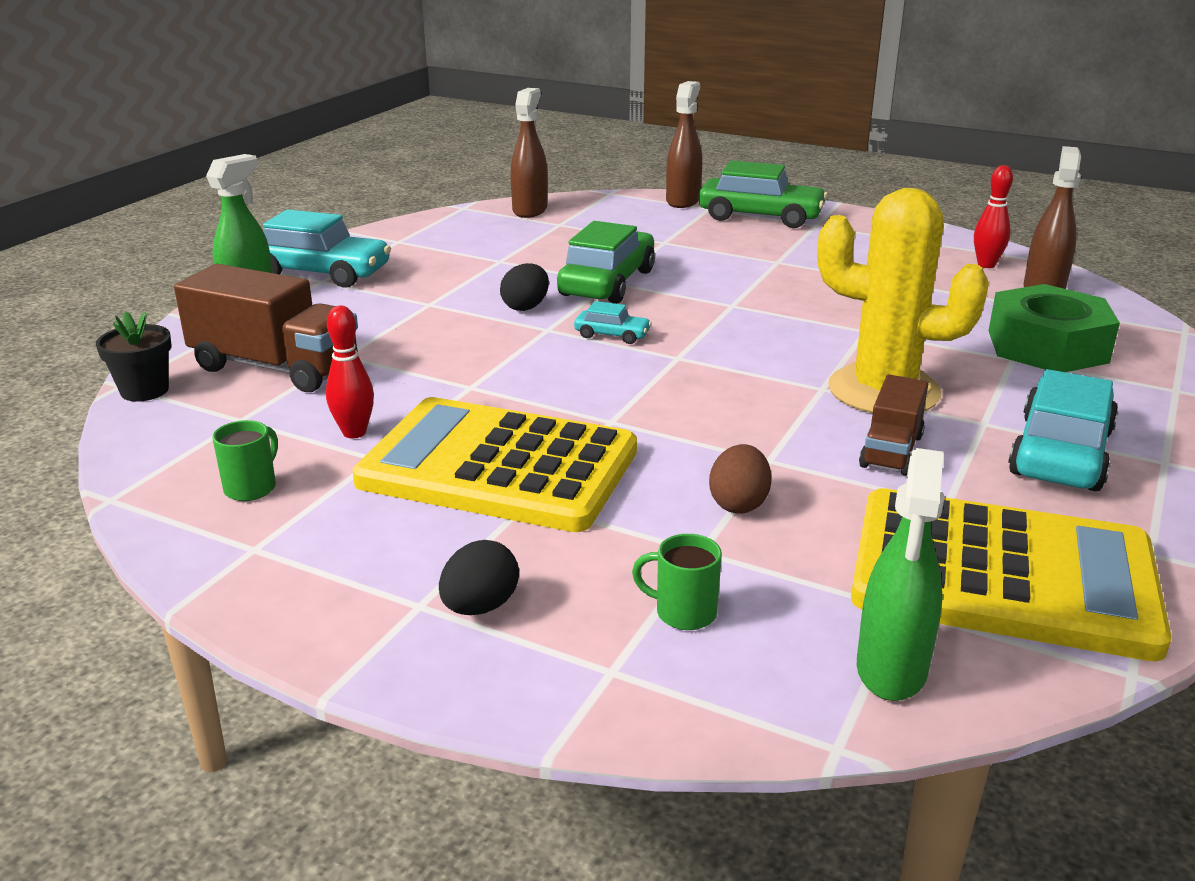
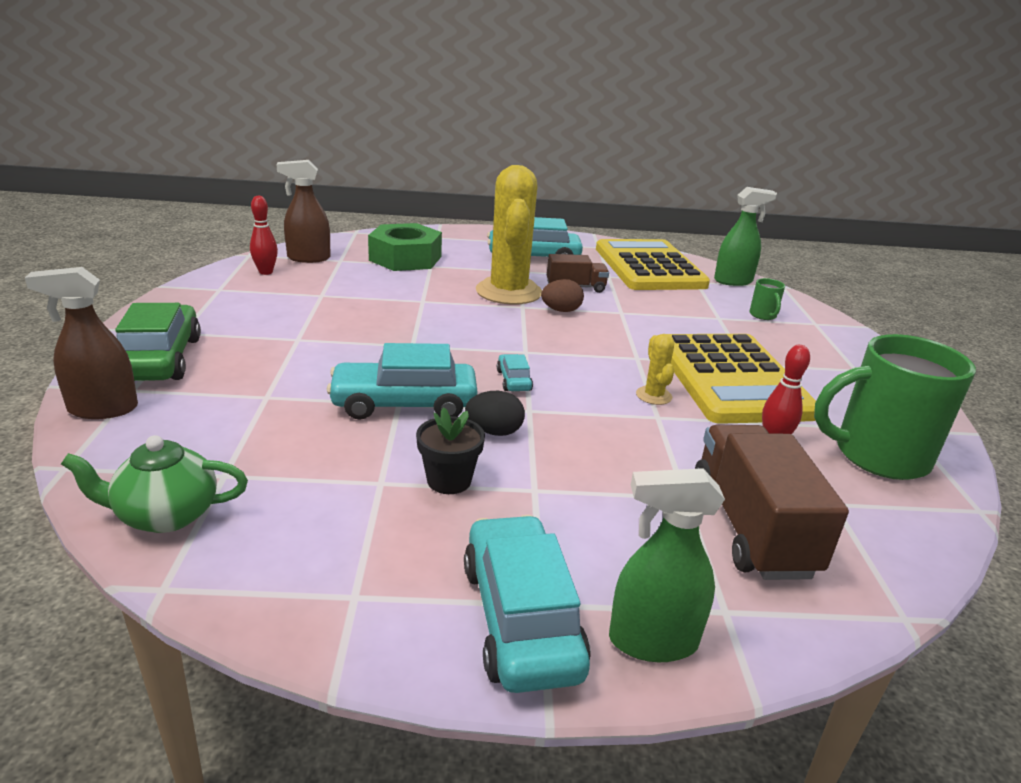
camera: 120 degrees left, 0 degrees up
black flower pot [96,311,172,402] -> black flower pot moved to [416,407,485,494]
green mug [212,420,278,501] -> green mug [814,334,976,480], size x2.39
black egg [439,540,519,615] -> none
brown spray bottle [510,88,548,218] -> green teapot [61,435,248,533]
green car [557,221,655,304] -> turquoise car [327,343,477,420]
brown egg [709,444,772,514] -> brown egg moved to [541,279,584,312]
none -> yellow cactus [636,334,674,405]

